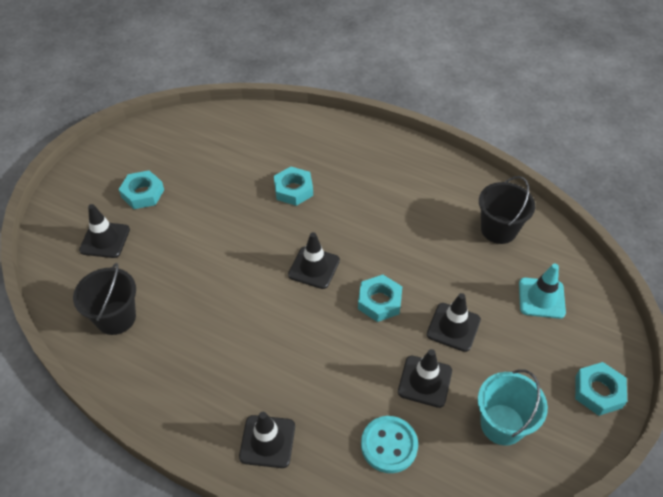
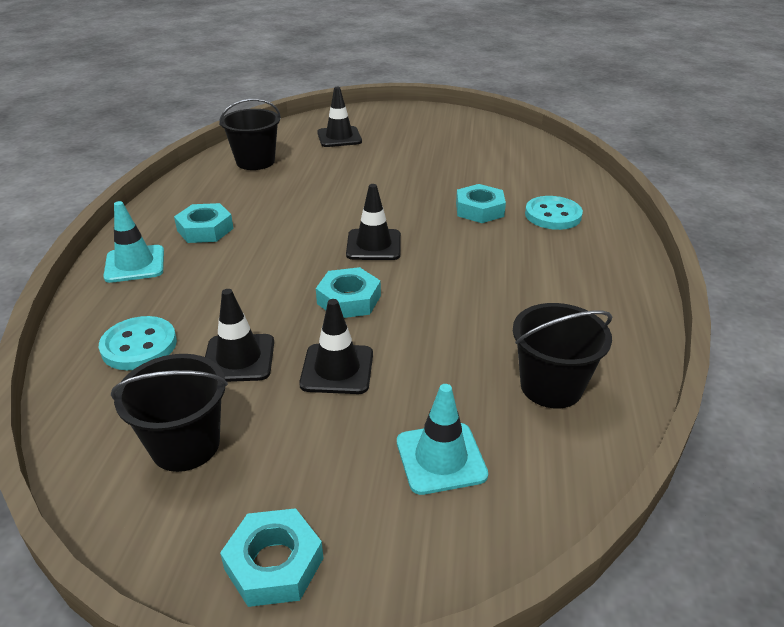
camera: 70 degrees right, 15 degrees down
turquoise nut [119,170,164,209] -> turquoise nut moved to [174,203,234,243]
black traffic cone [239,412,295,468] -> turquoise traffic cone [103,201,164,283]
turquoise bucket [478,369,548,446] -> black bucket [111,354,228,472]
none -> turquoise button [525,196,583,230]

